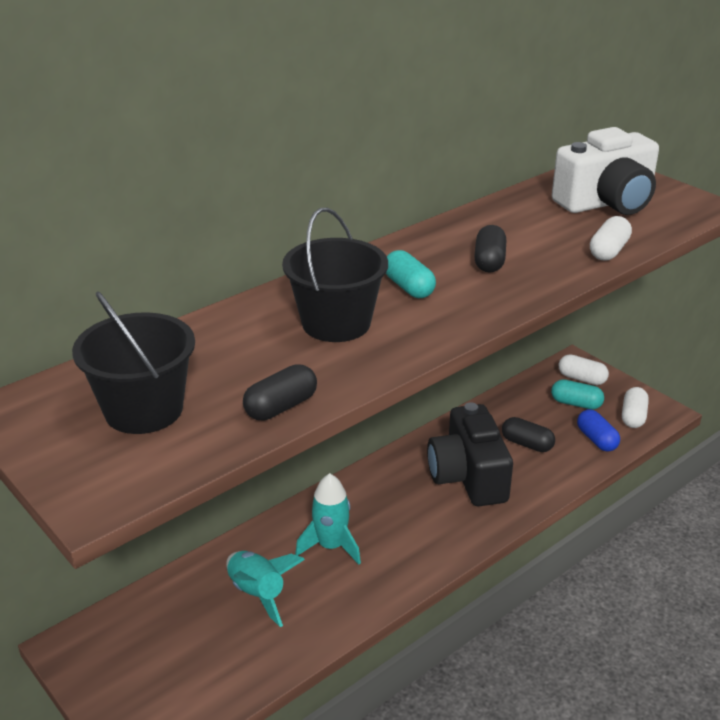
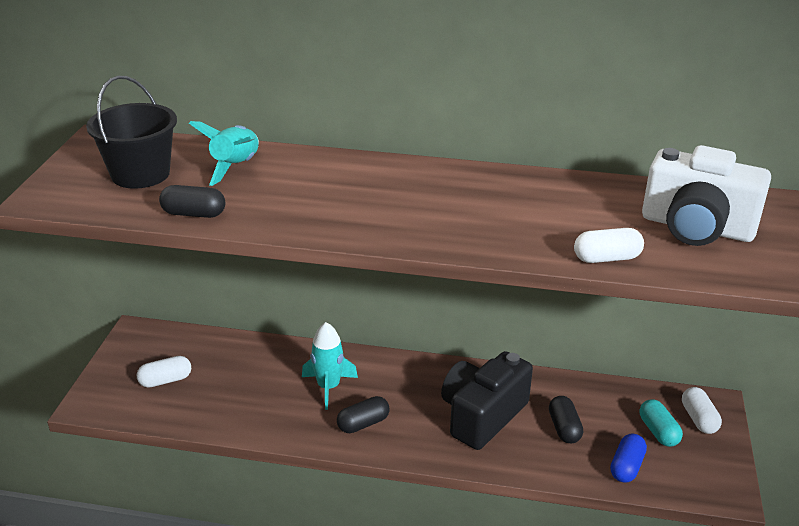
camera: 50 degrees right, 0 degrees up
turquoise rocket [226,551,305,627] -> turquoise rocket moved to [189,121,259,186]
black bucket [282,208,388,342] -> none
turquoise capsule [386,250,436,298] -> none
black capsule [474,225,506,272] -> black capsule moved to [337,396,390,433]
white capsule [622,387,649,428] -> white capsule moved to [137,356,191,388]

